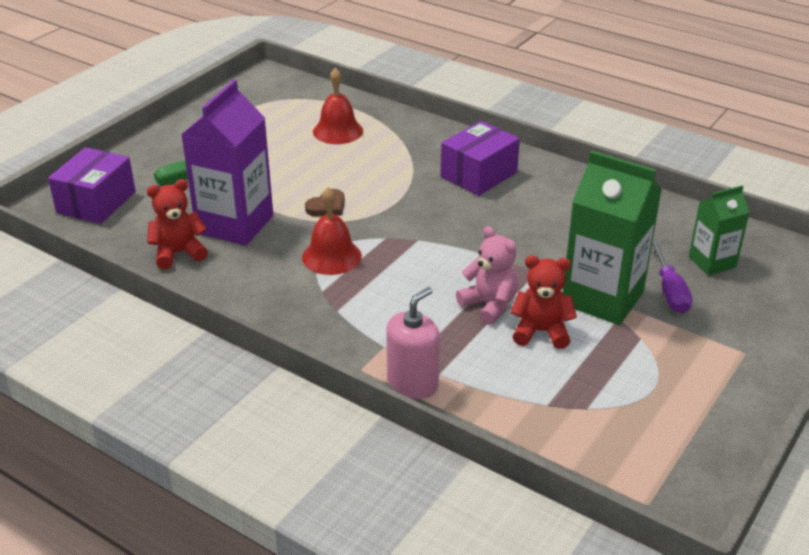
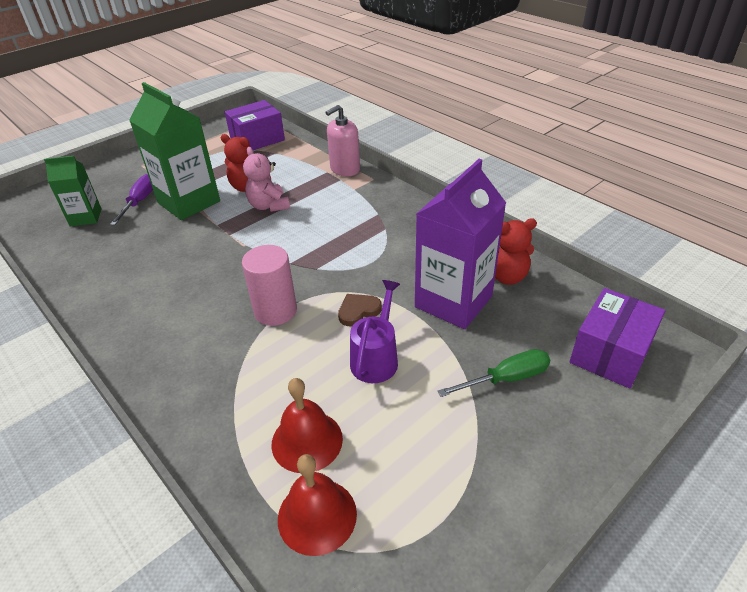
camera: 165 degrees left, 5 degrees up
red bell [302,187,362,275] -> red bell moved to [278,454,357,556]
purple box [441,121,520,196] -> purple box moved to [225,100,285,150]
none -> pink cylinder [242,245,297,326]
none -> purple watering can [350,280,400,383]

